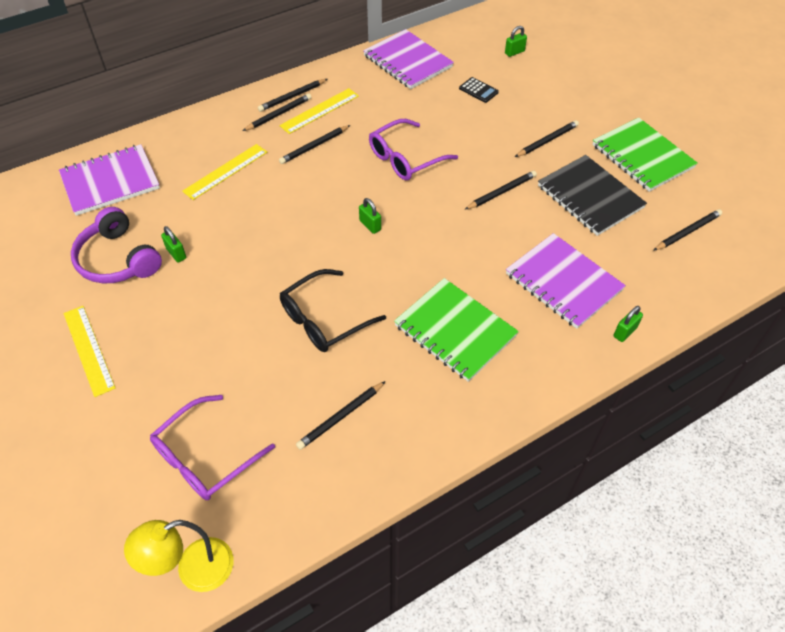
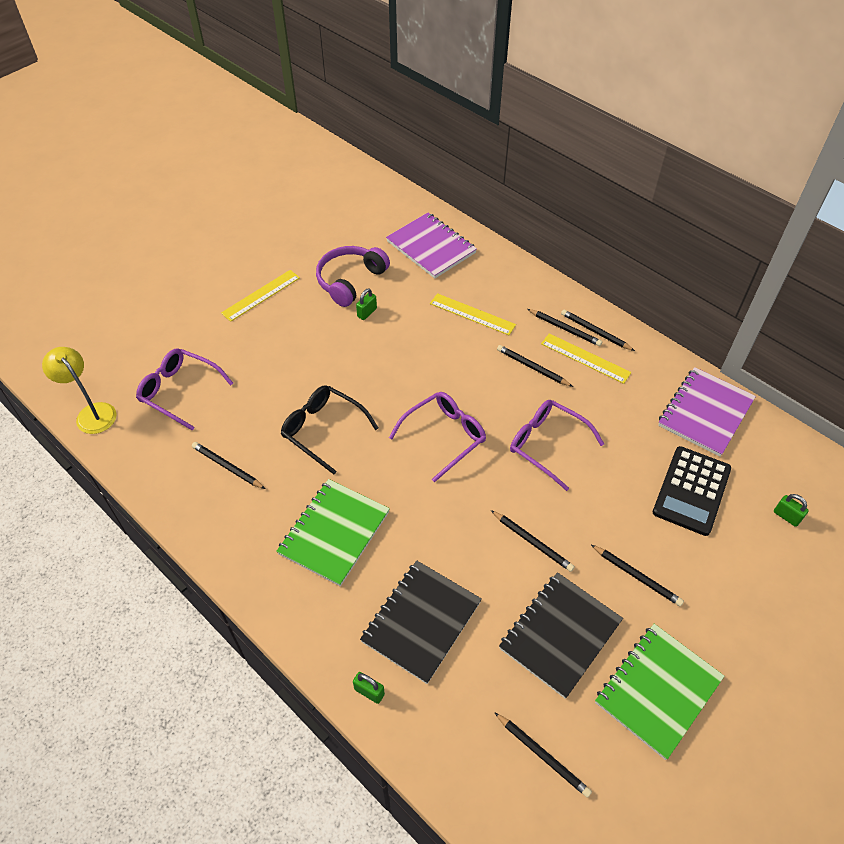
camera: 75 degrees right, 0 degrees up
green padlock [359,198,381,234] -> purple glasses [389,392,486,482]
black calculator [459,77,499,103] -> black calculator [653,446,731,536], size x2.12
purple notebook [506,233,626,329] -> black notebook [360,560,482,684]

